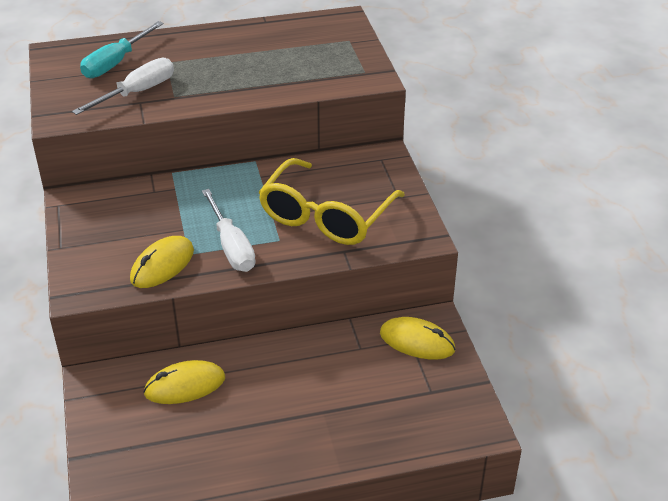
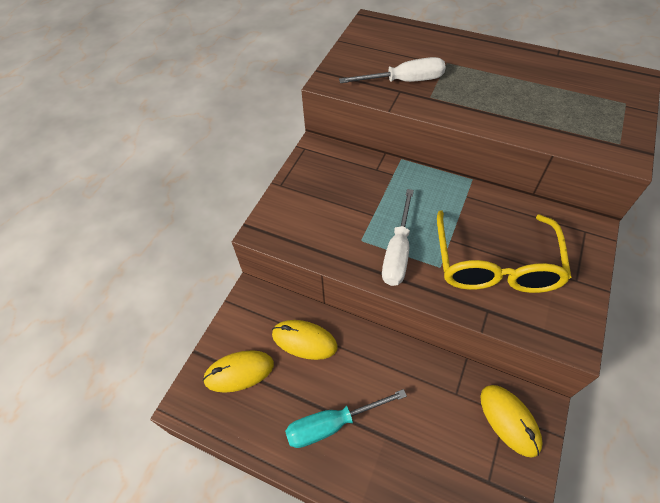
camera: 40 degrees right, 15 degrees up
turquoise screwdriver [80,21,164,78] -> turquoise screwdriver moved to [285,389,407,448]
yellow mouse [130,236,194,288] -> yellow mouse moved to [203,350,274,393]
yellow glasses [258,158,405,245] -> yellow glasses turned 60 degrees counterclockwise [437,210,572,293]

